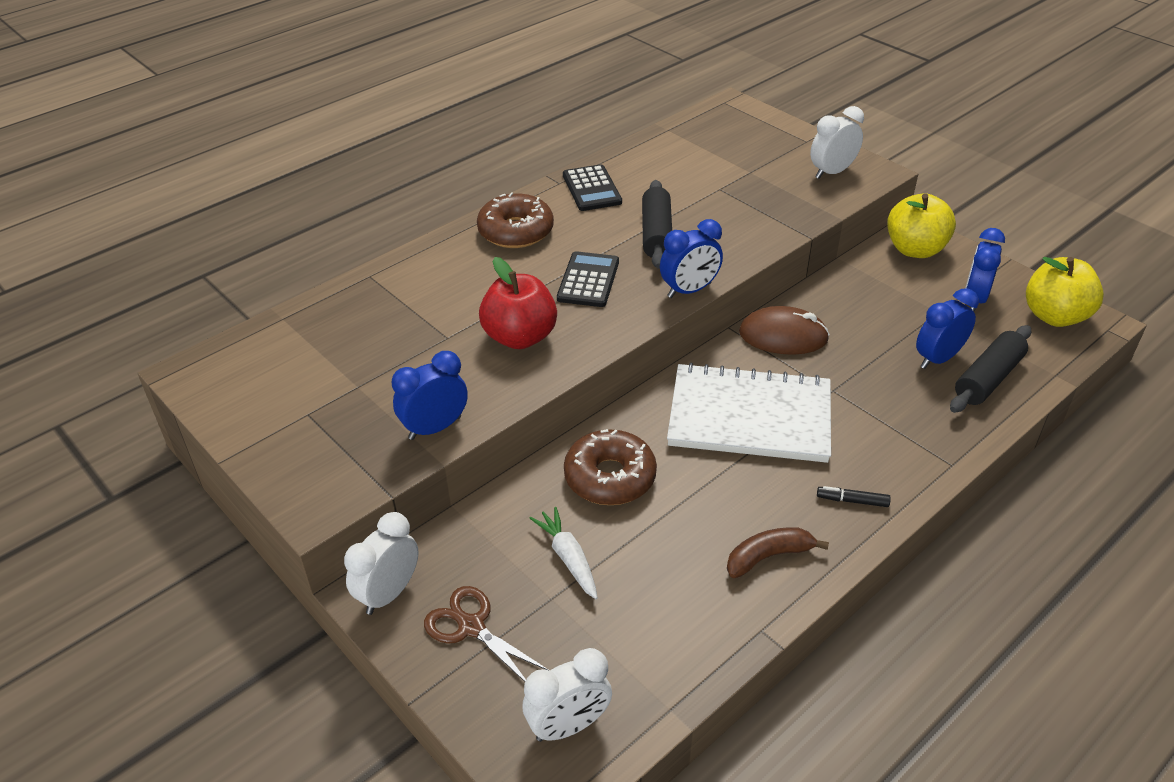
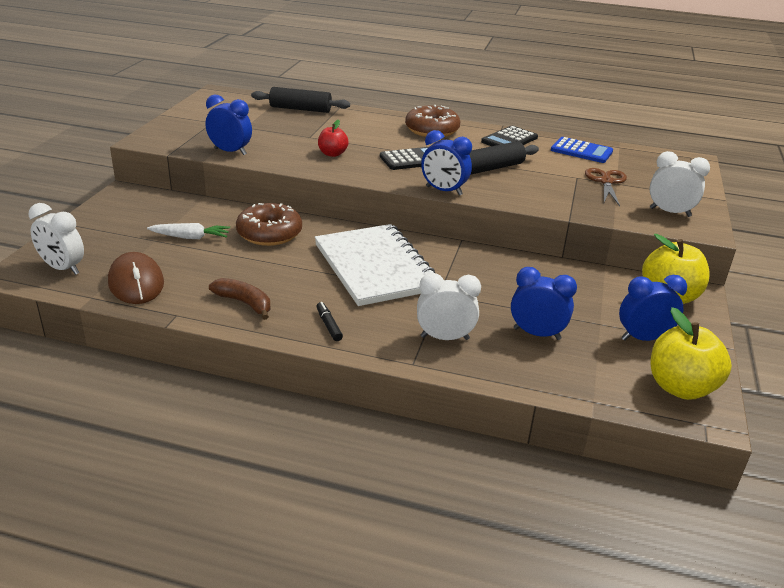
camera: 55 degrees right, 10 degrees down
white clock [344,512,419,615] -> white clock moved to [417,273,481,340]
brown scissors [424,586,550,682] -> brown scissors moved to [585,168,627,206]
red apple [479,257,557,349] -> red apple [318,120,349,157], size x0.58
white carrot [529,507,598,599] -> white carrot turned 60 degrees clockwise [147,223,230,239]
brown mouse [739,306,830,355] -> brown mouse moved to [108,252,164,304]
black rolling pin [950,325,1031,413] -> black rolling pin moved to [251,87,350,113]
none -> blue calculator [551,137,613,163]

